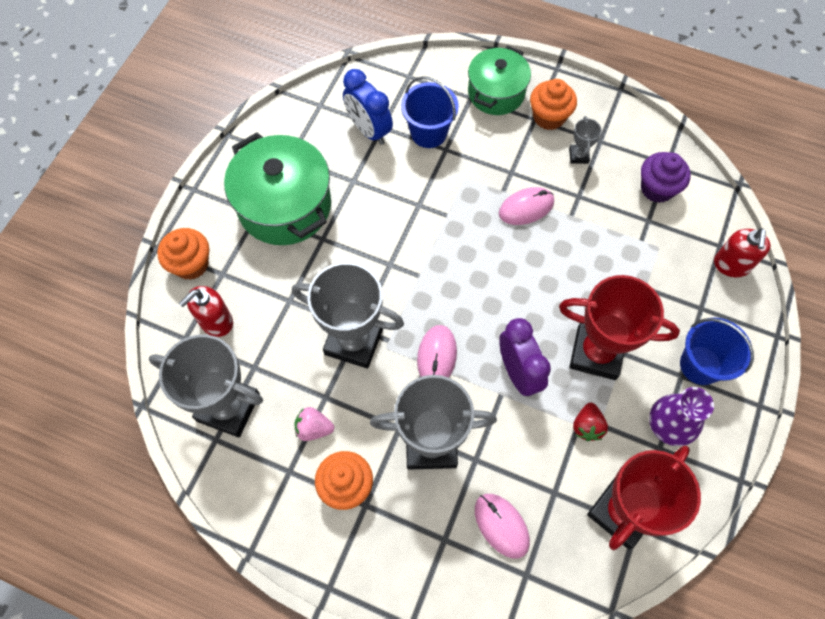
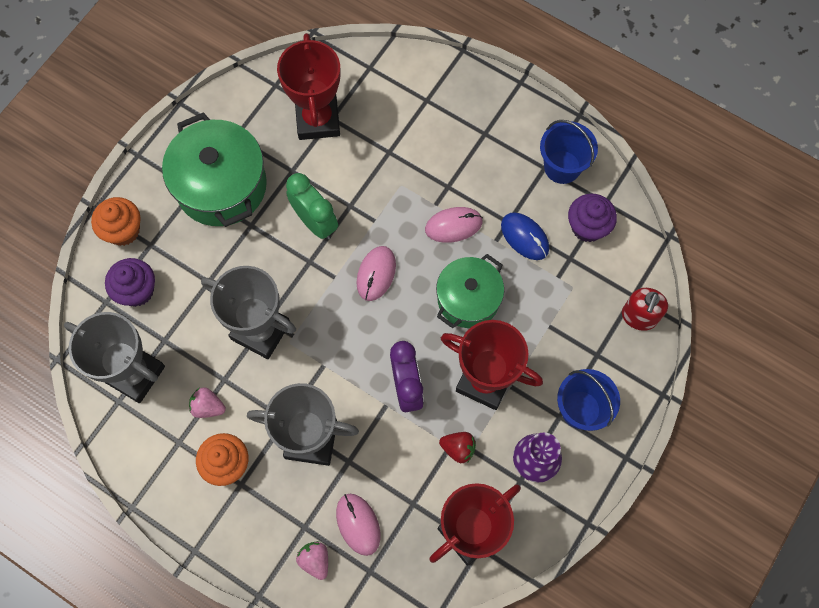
camera: 10 degrees right, 5 degrees up
red soap dispenser [179,286,233,337] -> purple cupcake [105,258,155,307]
blue clock [343,69,393,145] -> red trophy [277,33,340,140]
blue bucket [401,76,459,148] -> blue bucket moved to [540,120,598,184]
pink mouse [417,325,457,378] -> pink mouse moved to [357,246,396,301]
green pot [468,45,531,115] -> green pot moved to [436,254,504,328]
orange cupcake [530,79,577,130] -> none
grey trophy [569,116,602,164] -> none
red strawberry [573,403,608,441] -> red strawberry turned 90 degrees counterclockwise [439,432,476,463]
none -> green clock [286,173,338,239]
none -> pink strawberry [296,541,328,580]
none -> blue mouse [501,212,549,260]

